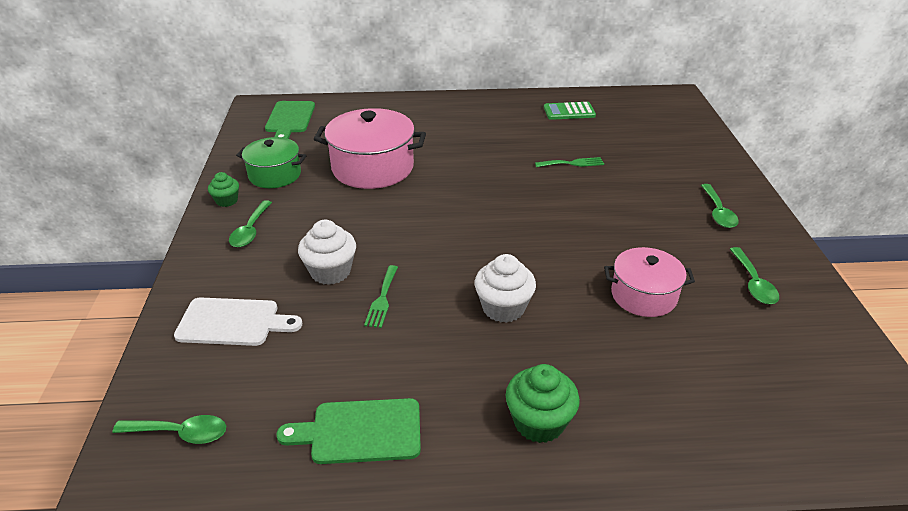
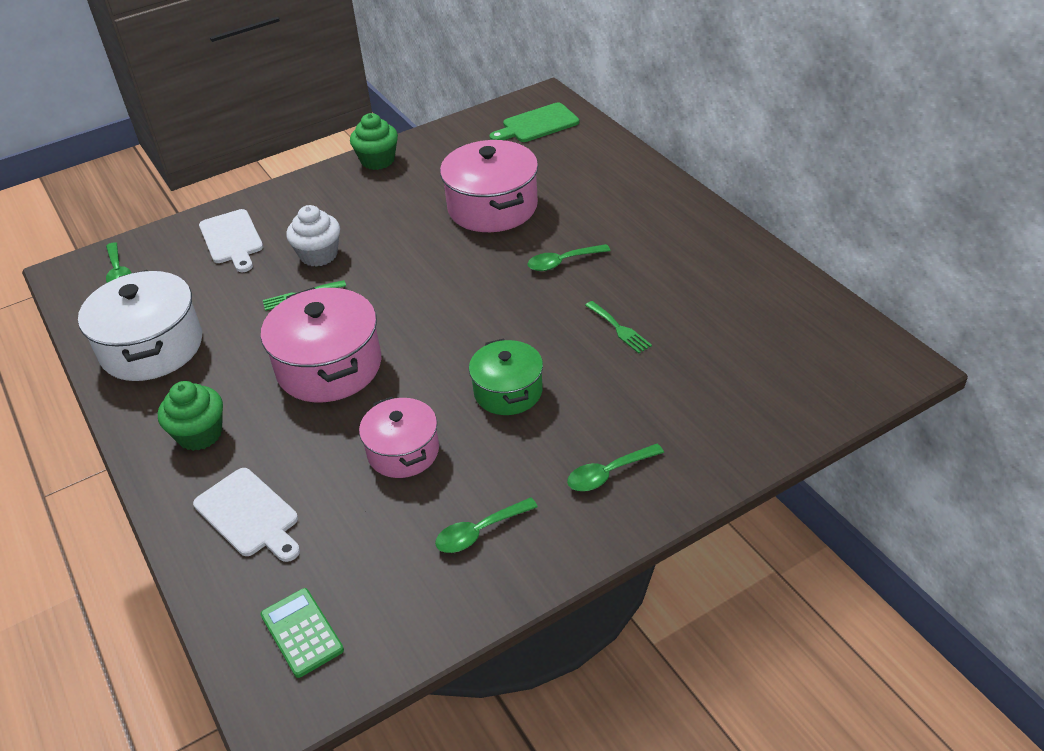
camera: 65 degrees right, 5 degrees up
green cupcake [208,172,239,207] -> green cupcake [350,113,398,170], size x1.65
green spoon [229,200,272,247] -> green spoon moved to [527,244,610,271]
green pot [236,137,306,188] -> green pot moved to [469,338,543,415]
green cutting board [277,398,421,464] -> white pot [78,270,202,381]
white cupcake [474,254,536,323] -> pink pot [261,287,382,402]
green calculator [544,102,596,120] -> green calculator moved to [261,588,344,678]
none -> white cutting board [193,468,300,562]

